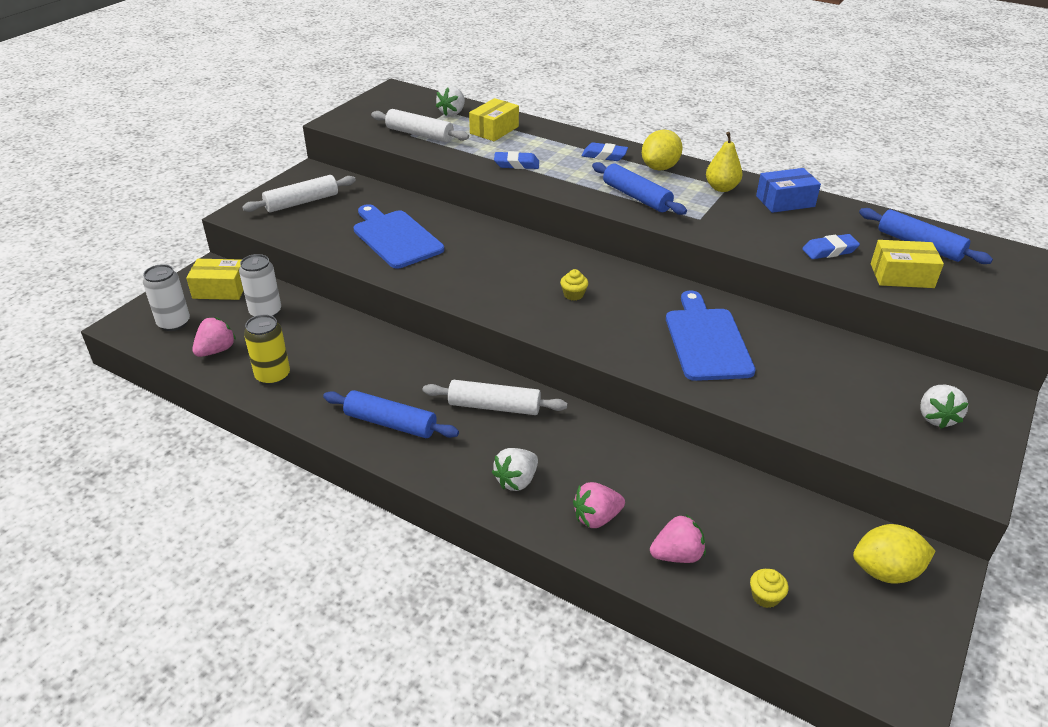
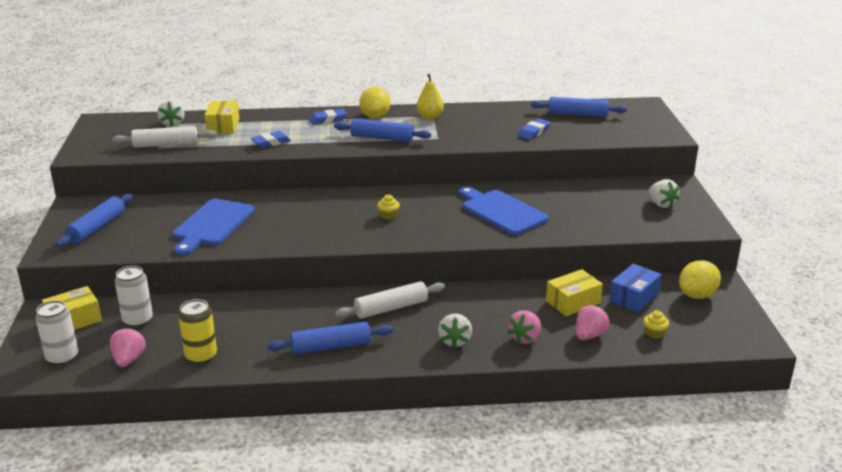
camera: 35 degrees left, 10 degrees down
white rolling pin [242,175,356,213] -> blue rolling pin [56,194,132,247]
blue cutting board [354,204,444,269] -> blue cutting board turned 90 degrees counterclockwise [173,199,254,255]
blue box [756,168,821,213] -> blue box moved to [609,264,662,312]
yellow box [871,240,944,288] -> yellow box moved to [546,269,603,316]

